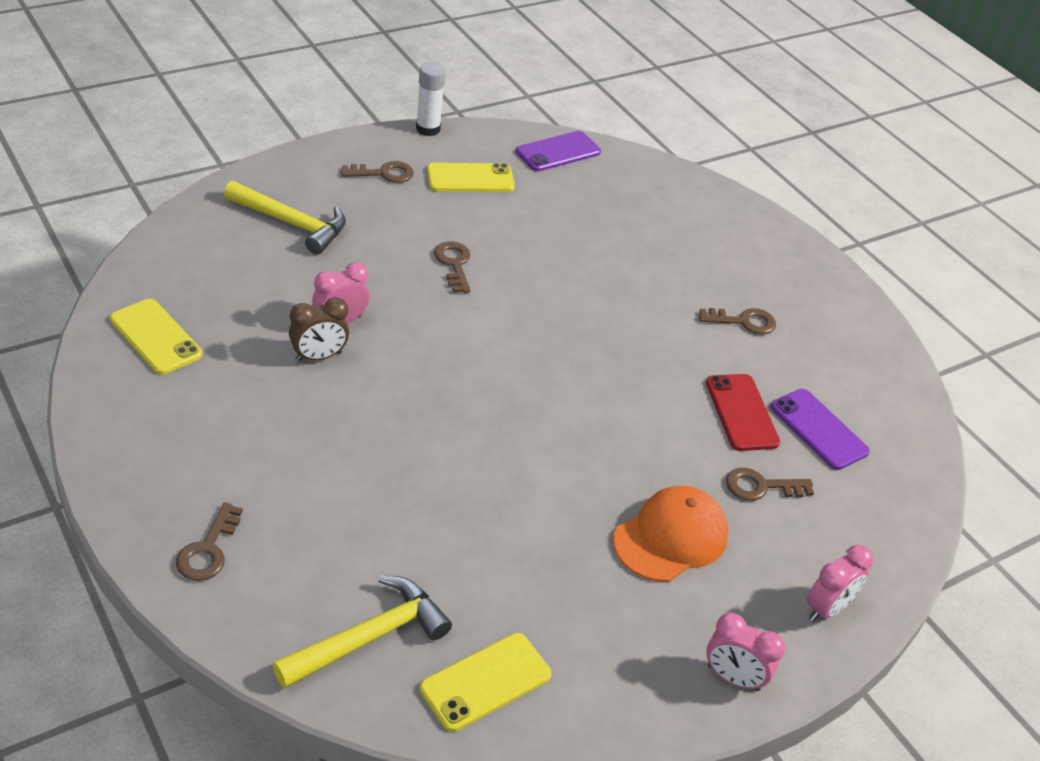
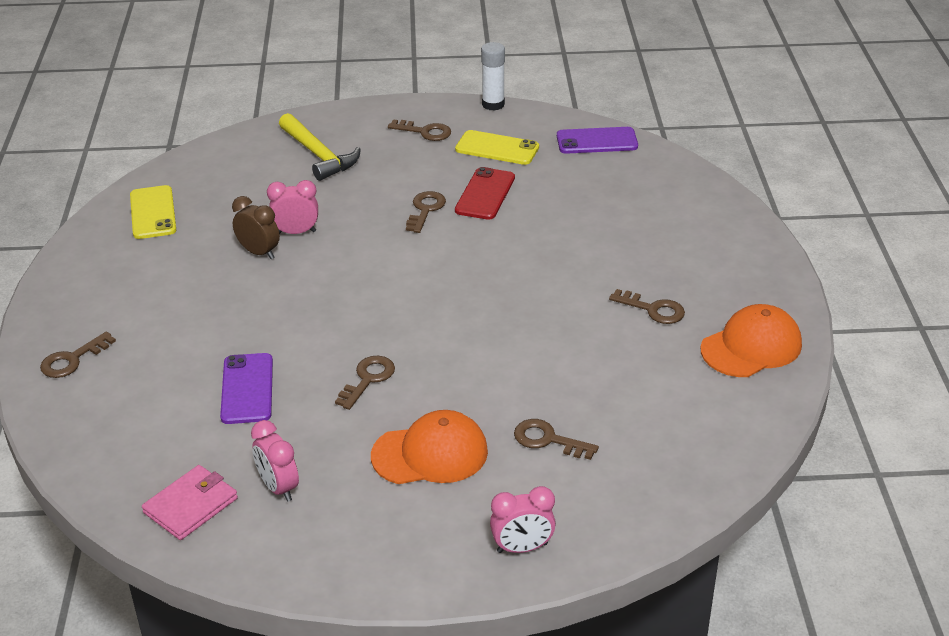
camera: 35 degrees right, 5 degrees down
yellow hammer [272,575,452,688] -> none
brown clock [289,297,349,362] -> brown clock turned 150 degrees counterclockwise [232,196,280,259]
yellow phone [420,633,551,732] -> pink wallet [142,465,238,540]
red phone [706,374,780,451] -> red phone moved to [455,167,515,220]
pink clock [706,613,785,691] -> pink clock moved to [251,420,299,502]
purple phone [770,389,870,470] -> purple phone moved to [220,353,273,424]
none -> brown key [335,356,395,410]
none -> orange cap [701,304,802,377]

